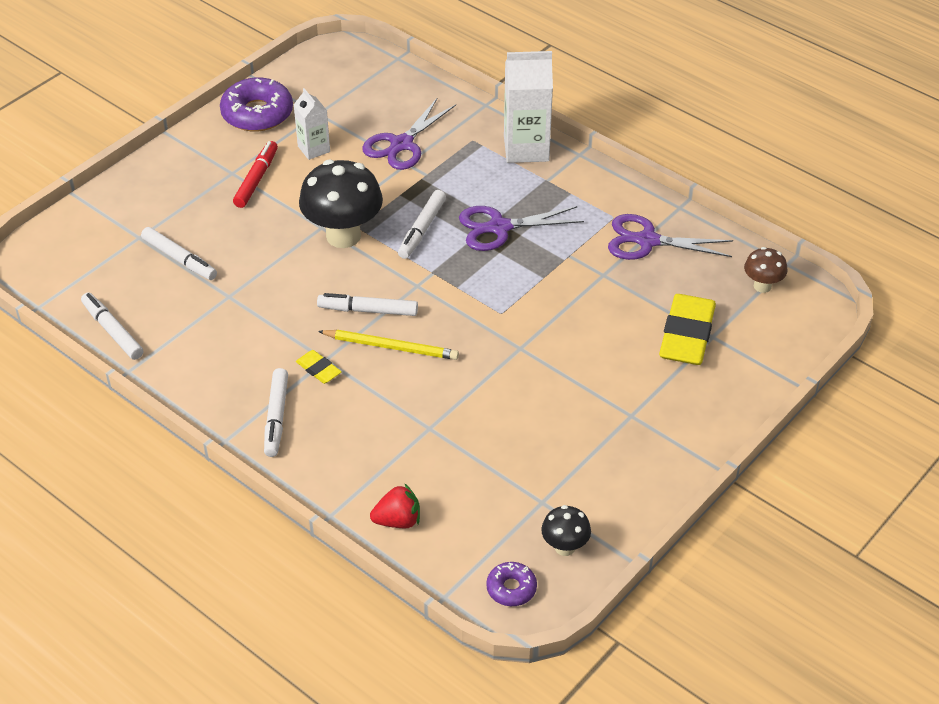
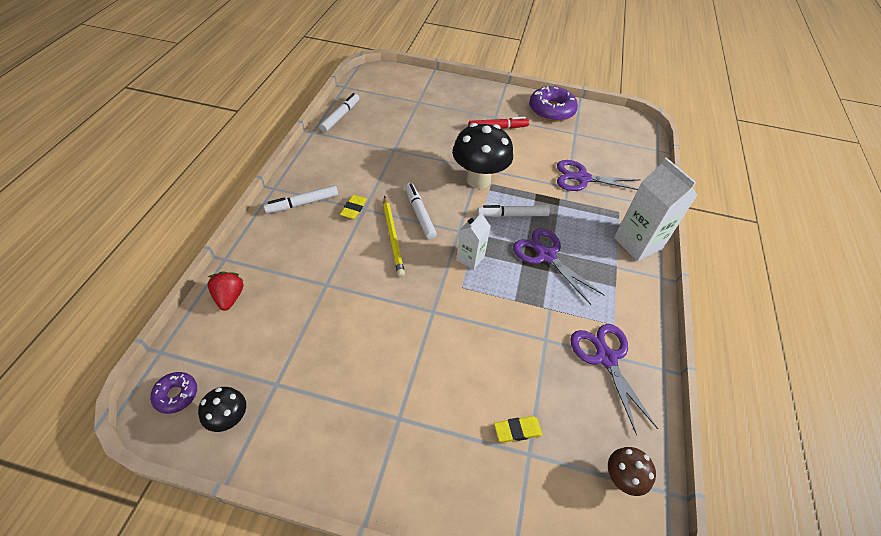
camera: 60 degrees right, 5 degrees up
white marker [141,227,217,280] -> none
white carton [294,88,330,160] -> white carton moved to [456,211,491,270]
red strawberry [370,483,420,528] -> red strawberry turned 150 degrees counterclockwise [207,272,243,311]
yellow eraser [659,294,716,365] -> yellow eraser [494,416,542,443], size x0.48

